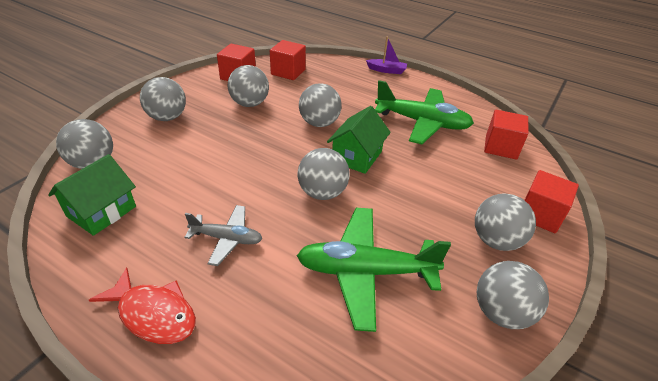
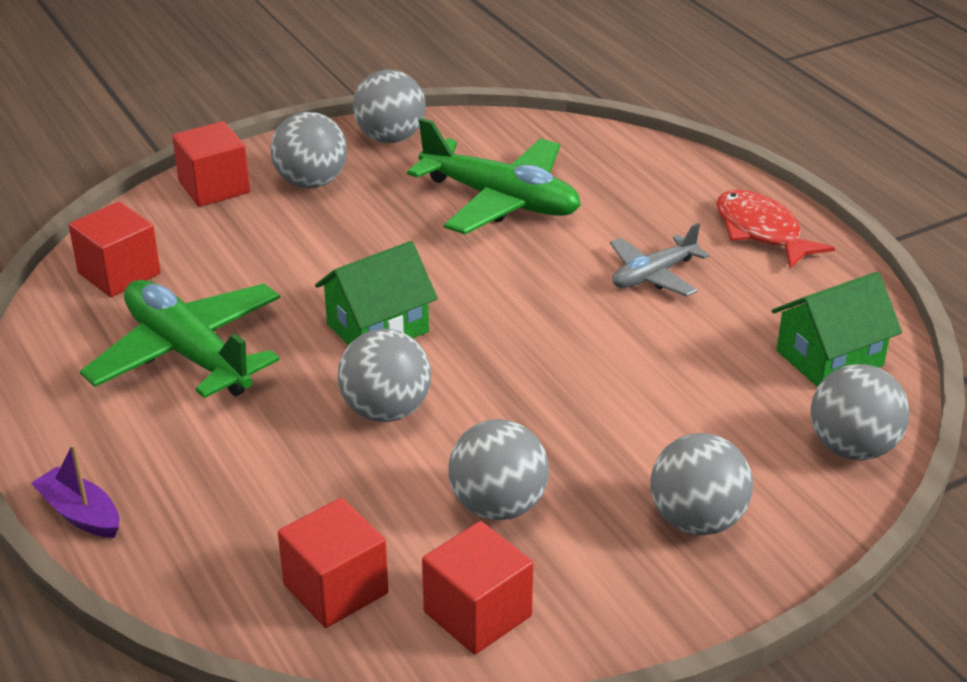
camera: 150 degrees left, 5 degrees down
grey plane [184,205,262,266] -> grey plane turned 75 degrees counterclockwise [610,223,709,297]
grey ball [298,148,350,200] -> none

